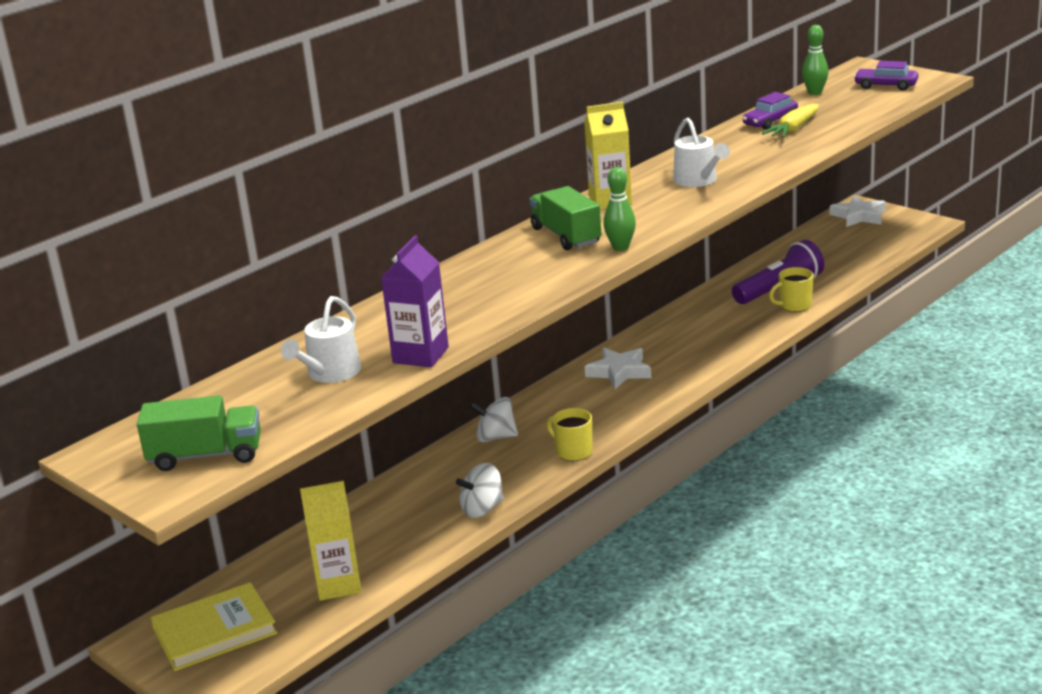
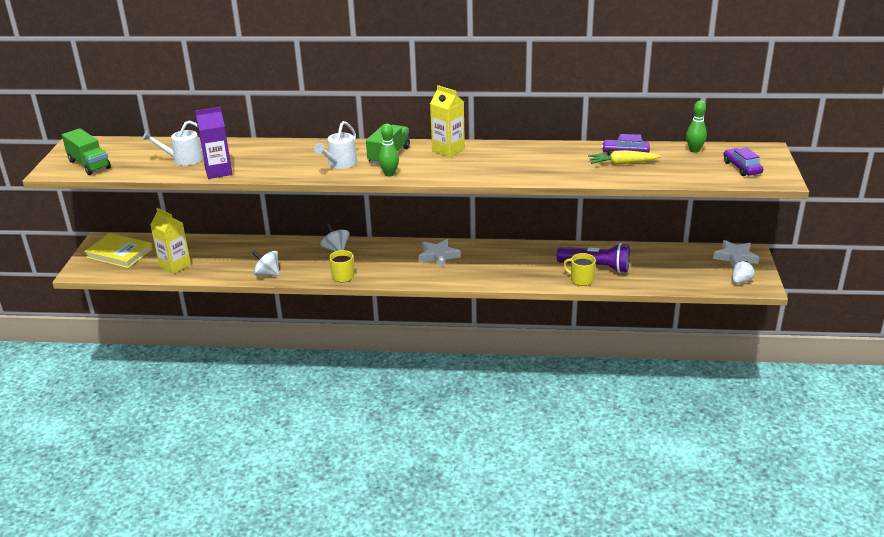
camera: 50 degrees right, 5 degrees up
white watering can [673,118,730,187] -> white watering can moved to [314,121,357,169]
none -> white strawberry [732,261,755,284]

